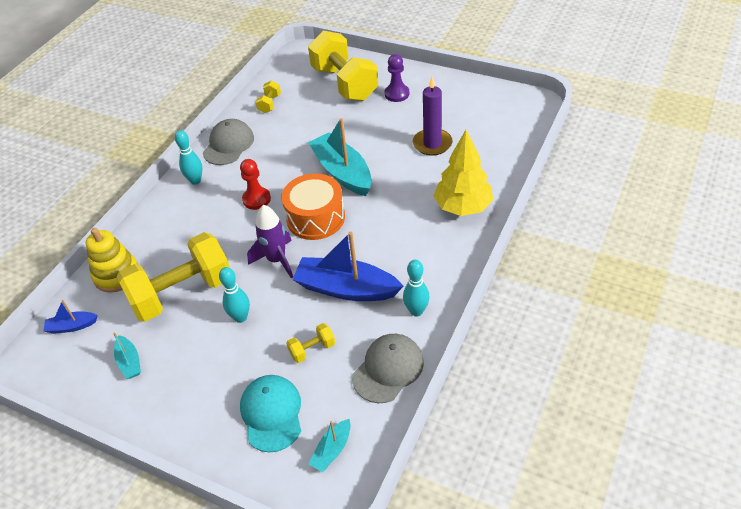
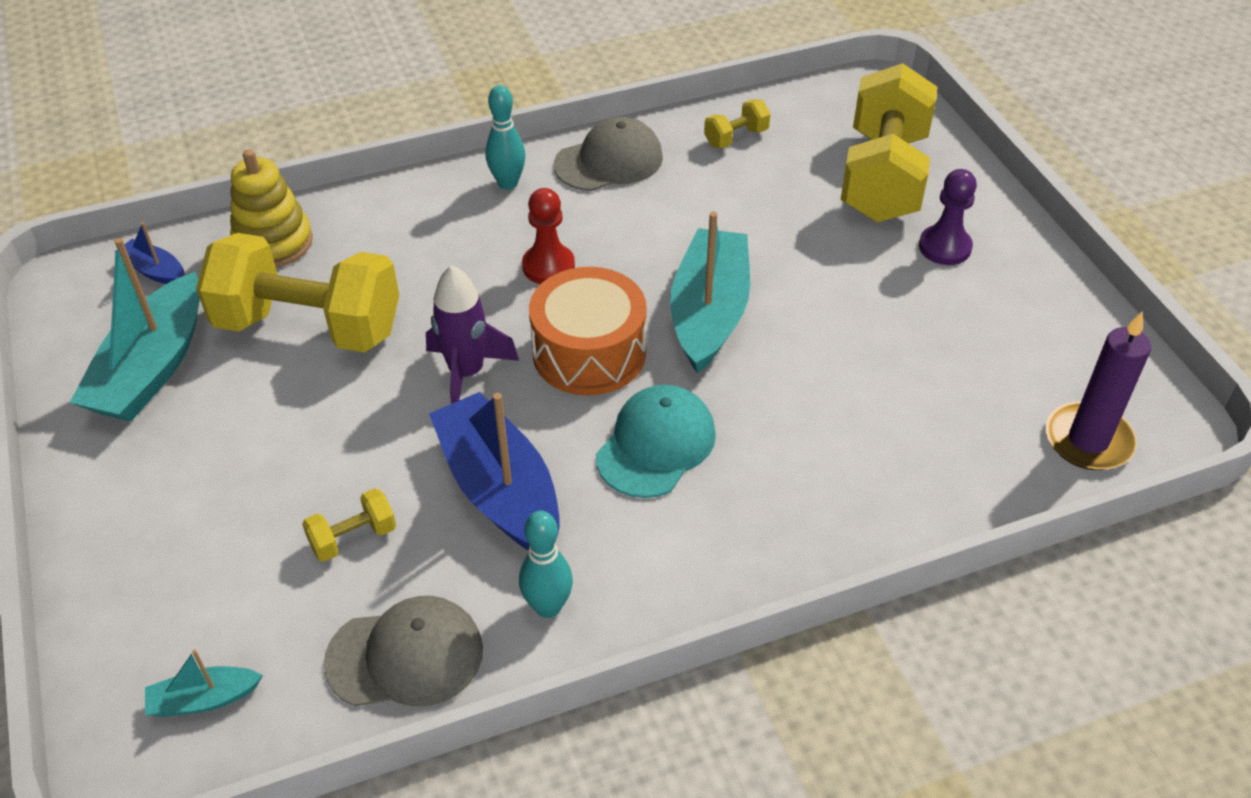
camera: 40 degrees right, 0 degrees up
turquoise boat [113,332,141,379] -> turquoise boat [69,238,200,421], size x2.10
turquoise bowling pin [219,267,250,323] -> none
turquoise cap [240,375,301,452] -> turquoise cap moved to [596,385,716,498]
yellow dumbbell [286,323,335,363] -> yellow dumbbell turned 45 degrees counterclockwise [302,488,396,562]
purple candle [413,76,453,156] -> purple candle moved to [1046,311,1151,470]
yellow tree [433,130,493,216] -> none

